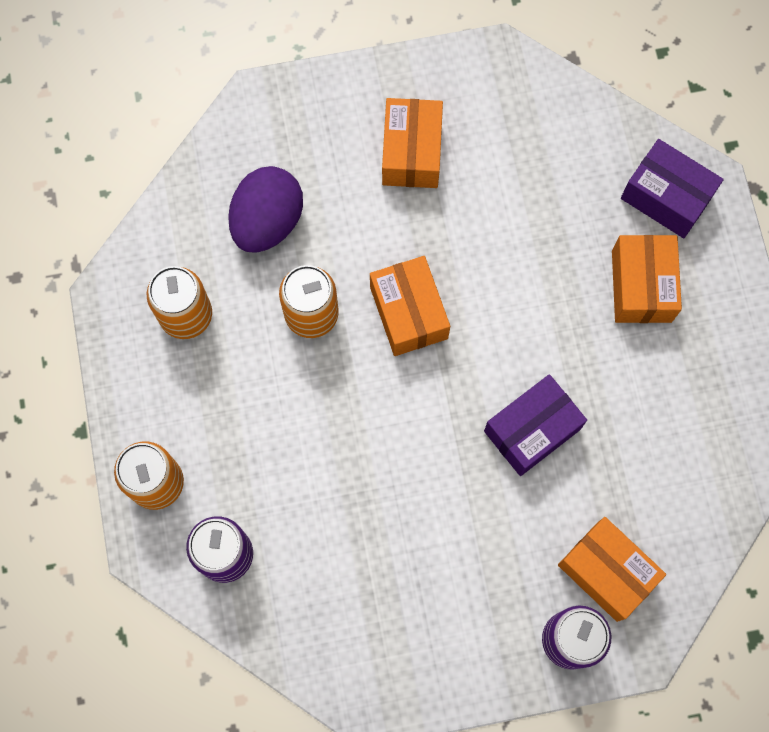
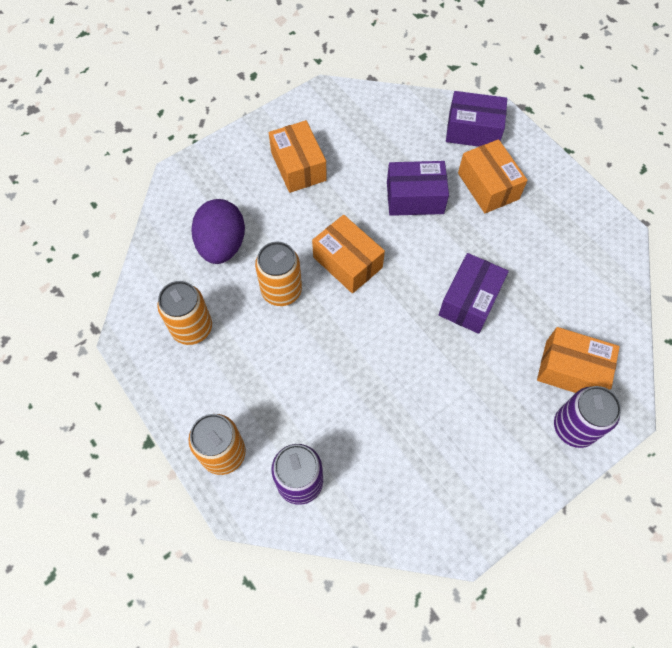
camera: 25 degrees left, 10 degrees down
none -> purple box [387,161,449,216]

